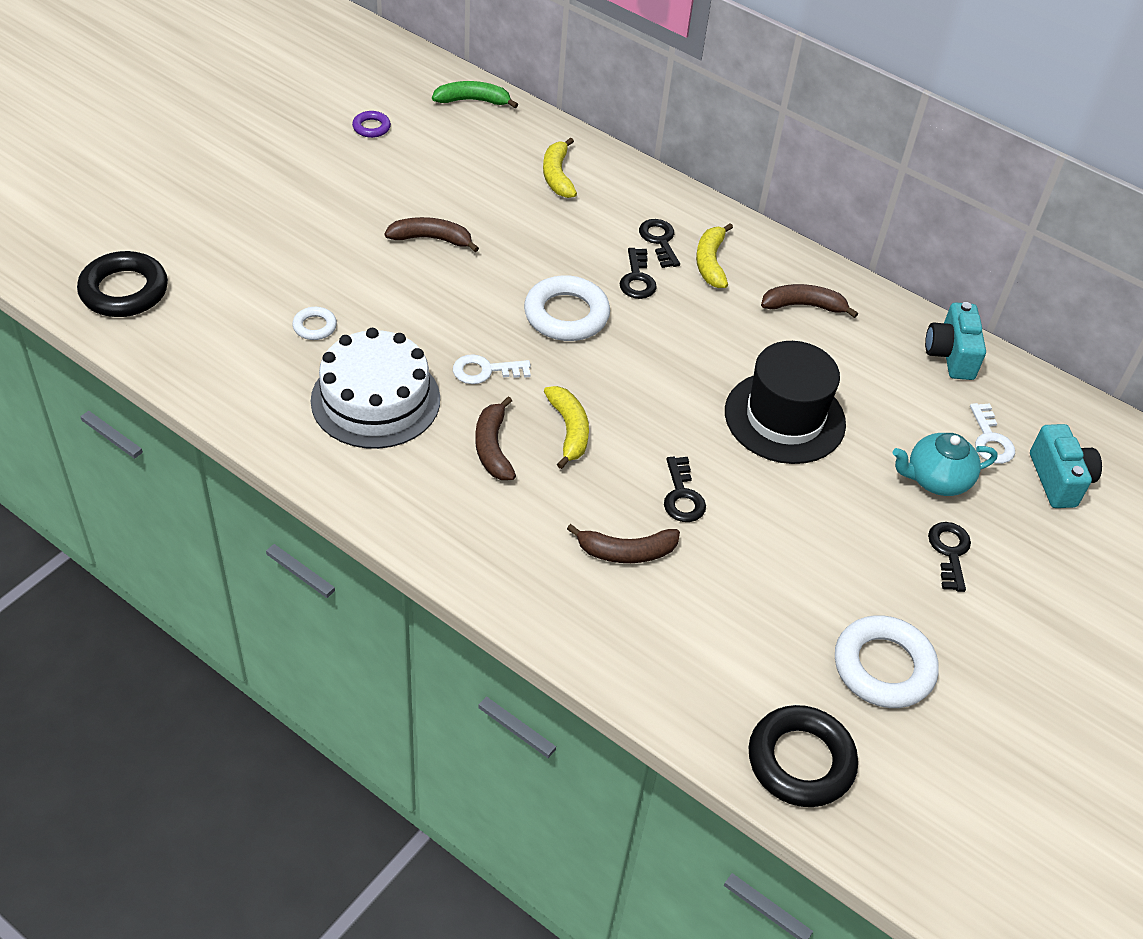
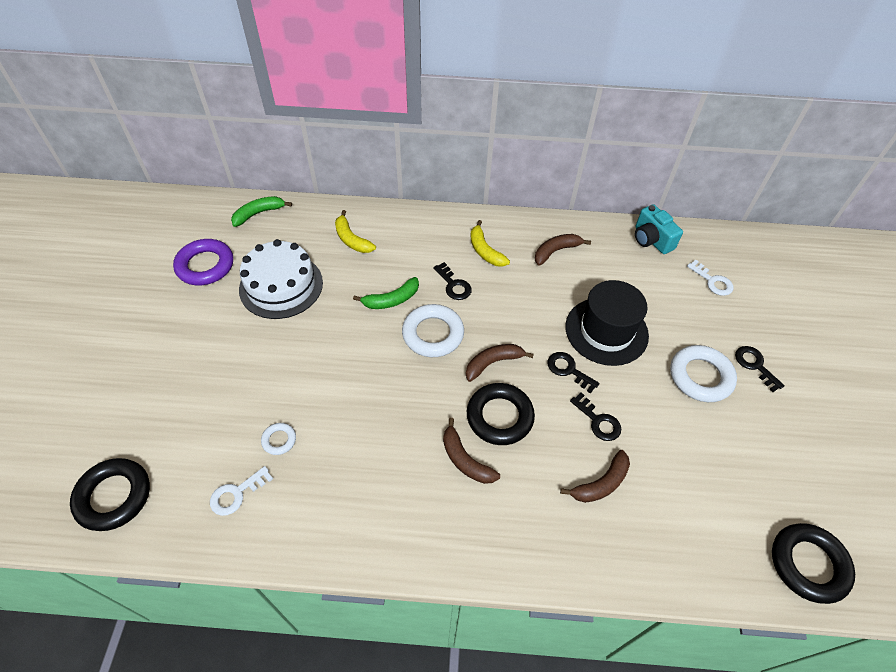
camera: 30 degrees left, 5 degrees up
white cake [311,328,440,449] -> white cake moved to [239,239,323,319]
purple ring [352,111,391,138] -> purple ring [173,239,233,285], size x2.01
brown banana [385,217,479,252] -> brown banana moved to [466,344,534,382]
white key [453,354,531,384] -> white key moved to [210,466,273,516]
yellow banana [544,386,589,469] -> black ring [467,383,535,445]
black key [639,219,680,268] -> black key moved to [548,352,600,394]
white ring [835,615,939,708] -> white ring moved to [670,345,737,402]
turquoise teapot [893,433,998,496] -> none
turquoise camera [1030,424,1102,508] -> none
none -> green banana [353,277,419,309]

